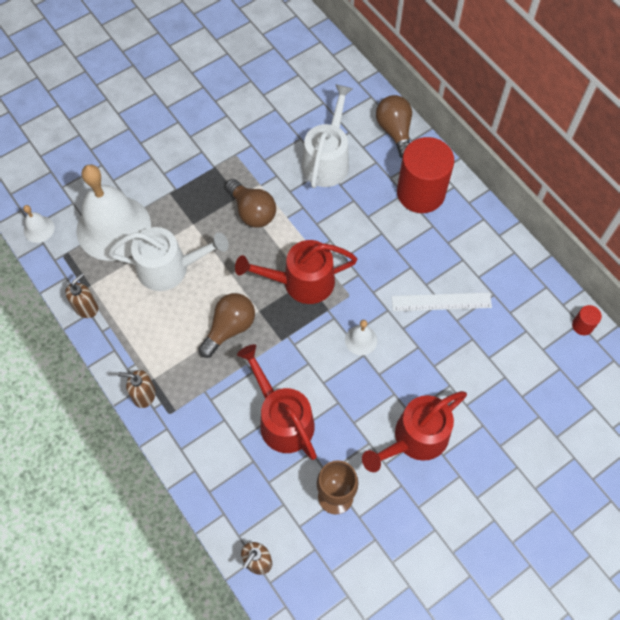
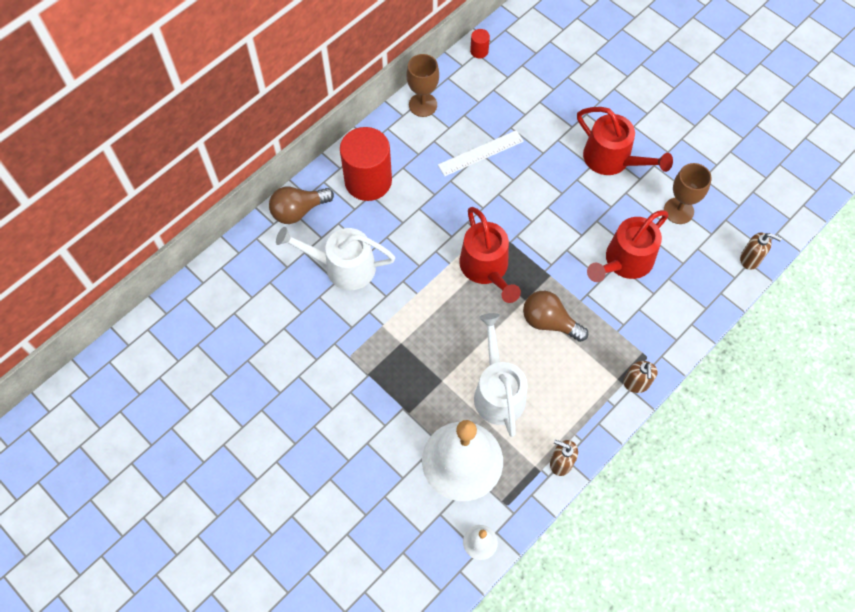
camera: 100 degrees left, 0 degrees up
brown light bulb [225,179,276,228] -> none
white bell [345,320,377,355] -> none
white ruler [392,293,492,311] -> white ruler turned 75 degrees clockwise [438,130,524,176]
none -> brown goblet [406,54,439,117]

